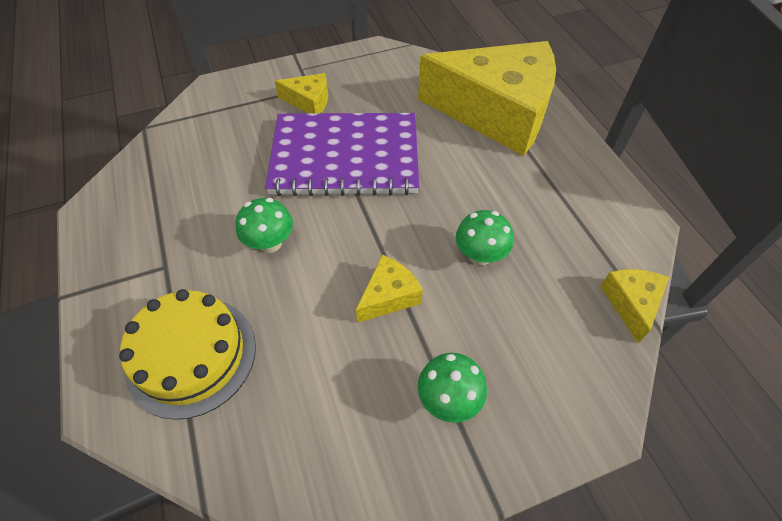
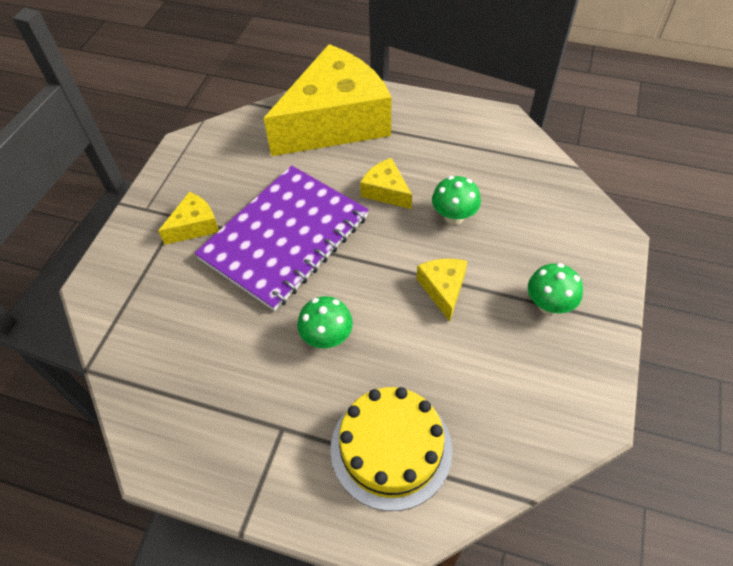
camera: 50 degrees left, 0 degrees up
yellow cheese [600,269,669,343] -> yellow cheese moved to [360,158,412,209]

